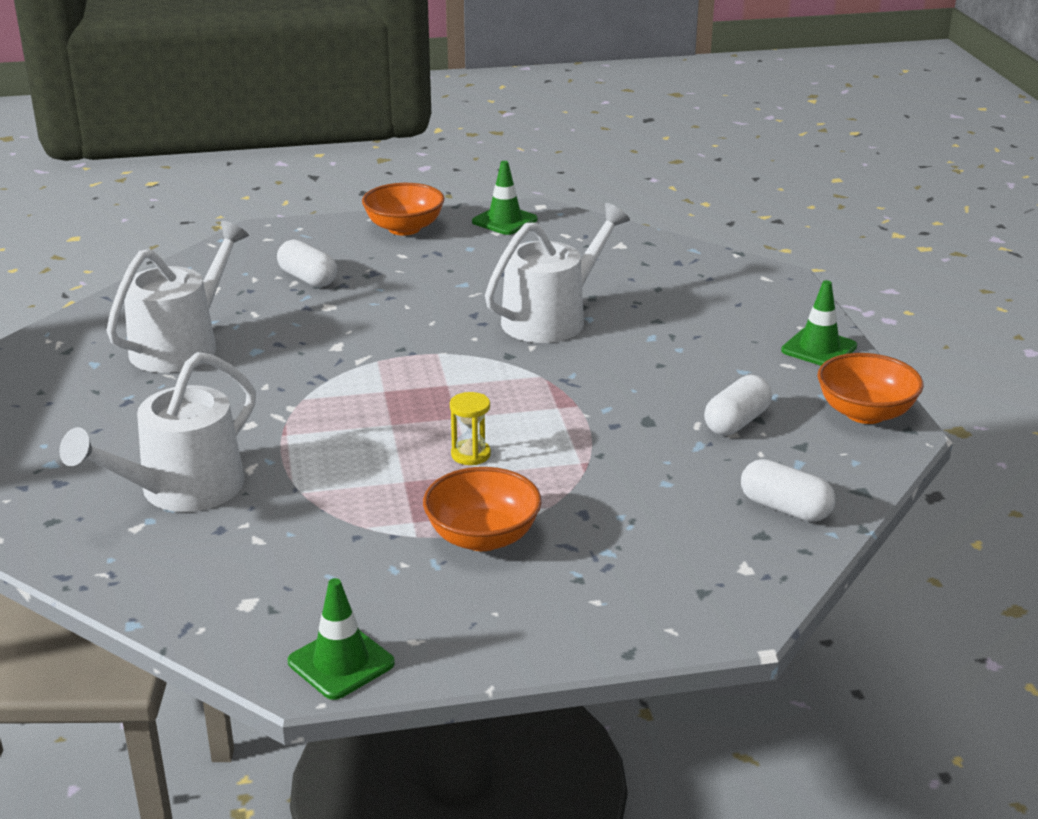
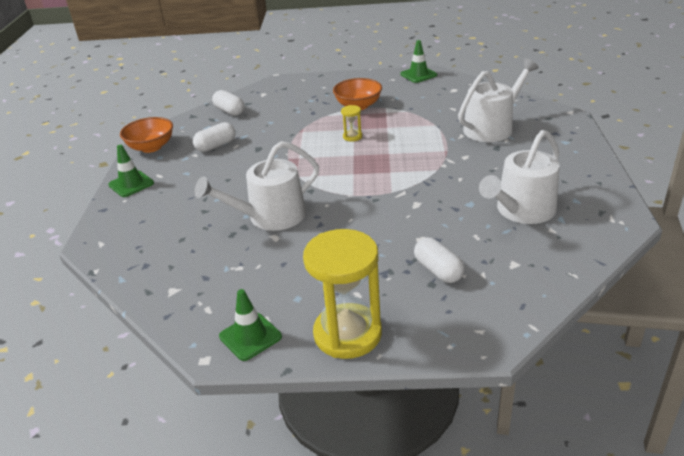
camera: 165 degrees left, 5 degrees up
orange bowl [362,183,445,235] -> yellow hourglass [303,229,382,359]

